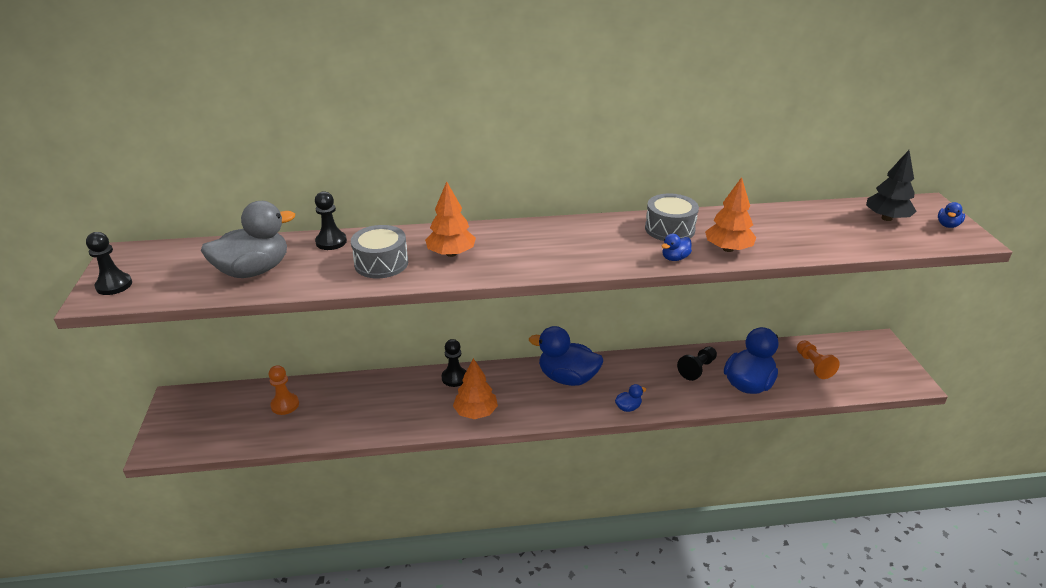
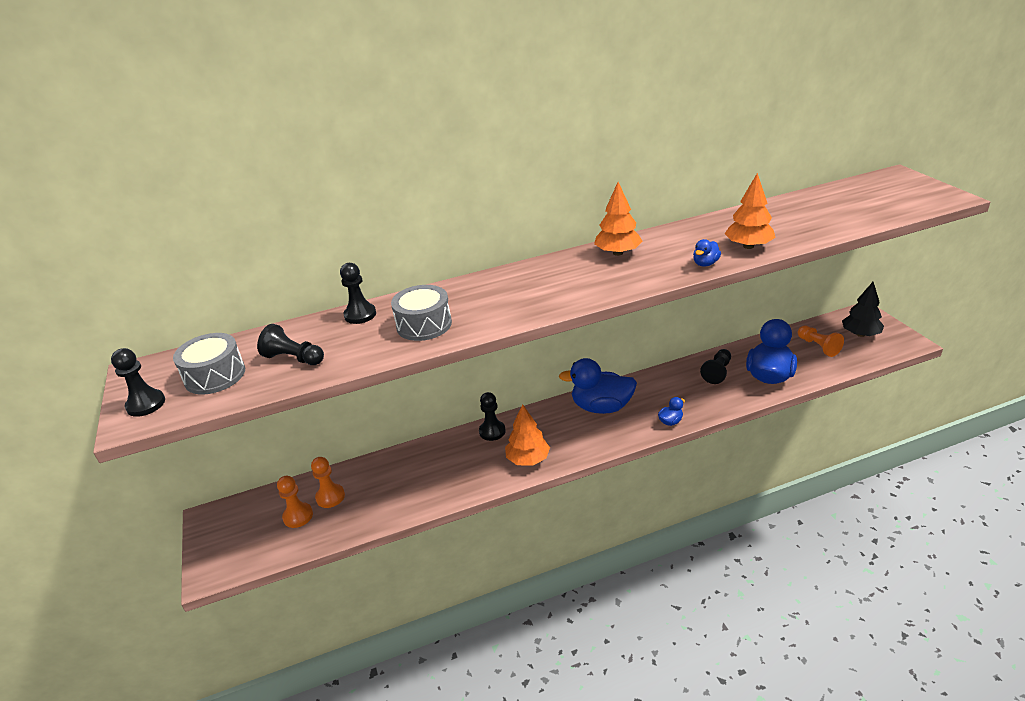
camera: 10 degrees left, 0 degrees up
grey duck [201,201,295,278] -> black pawn [257,324,324,365]
orange tree [425,181,476,257] -> orange tree moved to [594,182,642,256]
grey drum [645,193,699,241] -> grey drum moved to [173,333,245,395]
black tree [866,150,917,221] -> black tree moved to [842,282,884,337]
blue duck [938,202,965,228] -> none
none -> orange pawn [277,476,313,528]

